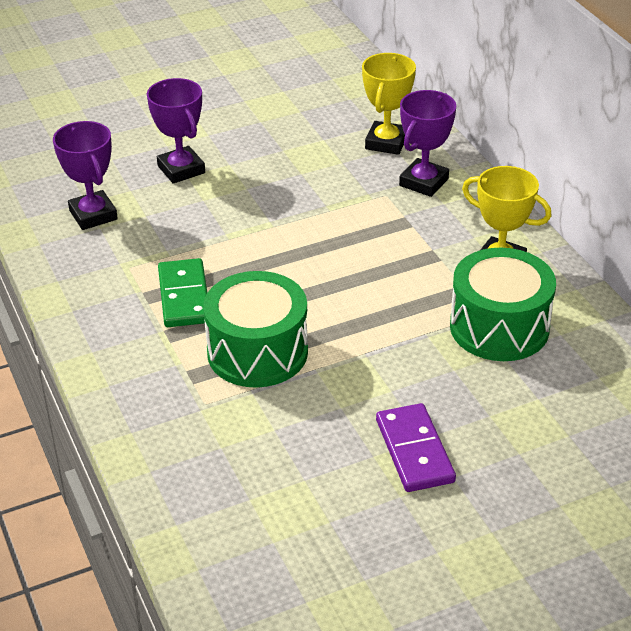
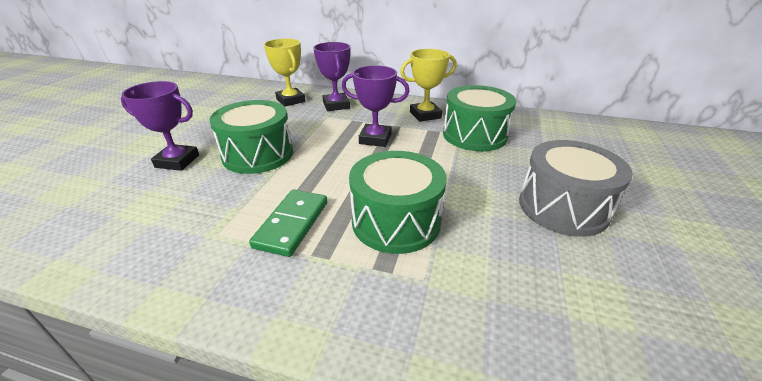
camera: 50 degrees left, 5 degrees down
purple trophy [53,121,118,230] -> purple trophy moved to [342,65,410,147]
green domino [158,258,207,327] -> green domino turned 75 degrees clockwise [249,190,327,257]
purple domino [376,403,456,492] -> grey drum [519,140,633,237]
none -> green drum [210,100,293,174]

